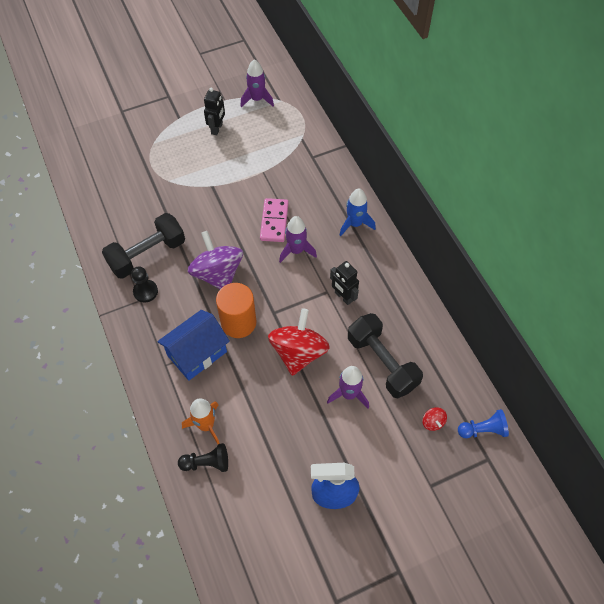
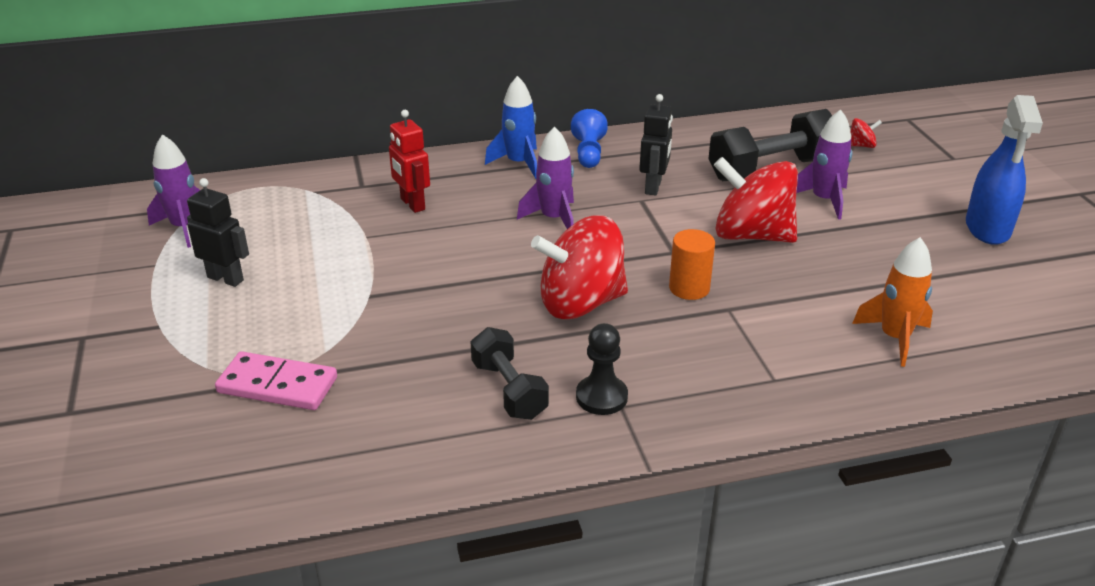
camera: 80 degrees left, 25 degrees down
black dumbbell [102,213,185,279] -> black dumbbell [471,327,549,420], size x0.63
blue house [157,310,230,381] -> none
black pawn [178,443,228,472] -> none
purple spinning top [188,231,243,289] -> red spinning top [531,215,628,319]
orange cylinder [216,283,256,338] -> orange cylinder [669,229,715,300], size x0.63
pink domino [260,198,289,242] -> pink domino moved to [215,351,337,410]
black robot [330,261,359,305] -> black robot turned 45 degrees counterclockwise [639,94,673,196]
blue pawn [458,409,509,438] -> blue pawn moved to [571,109,608,168]
none -> red robot [389,110,430,213]

